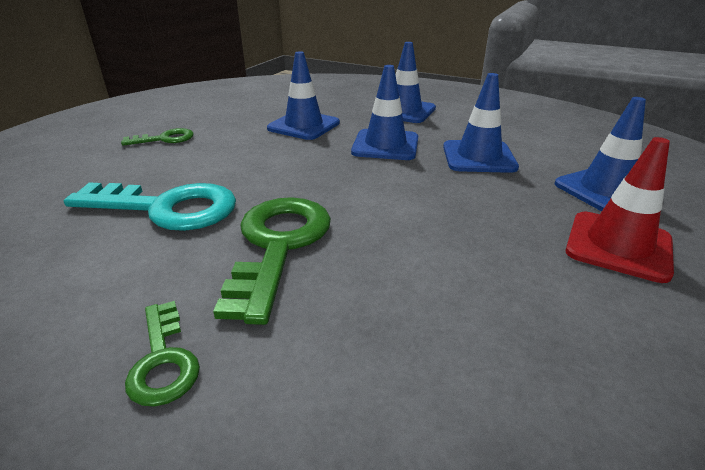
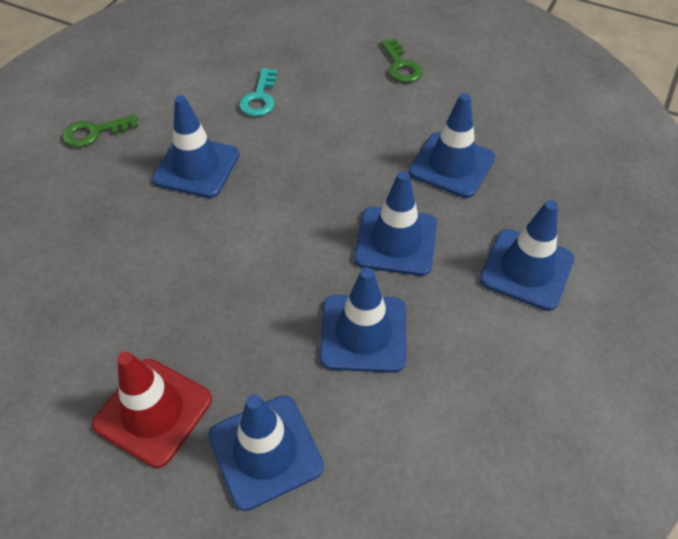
camera: 90 degrees right, 20 degrees up
turquoise key [64,182,236,231] -> turquoise key [239,68,277,117], size x0.53
green key [213,197,331,325] -> blue traffic cone [152,95,239,198]

